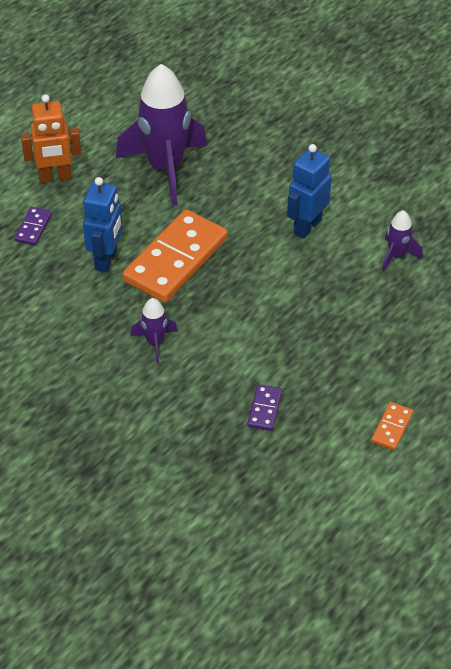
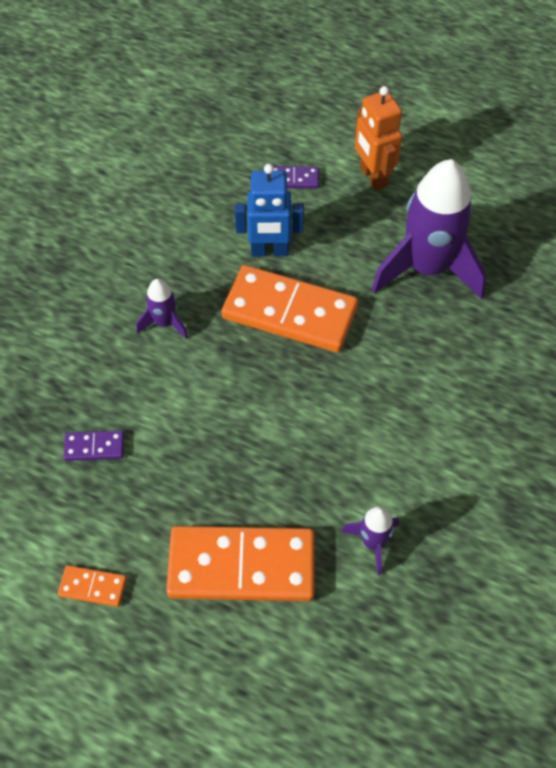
camera: 75 degrees right, 10 degrees up
blue robot [287,144,332,238] -> none
none -> orange domino [166,526,315,601]

